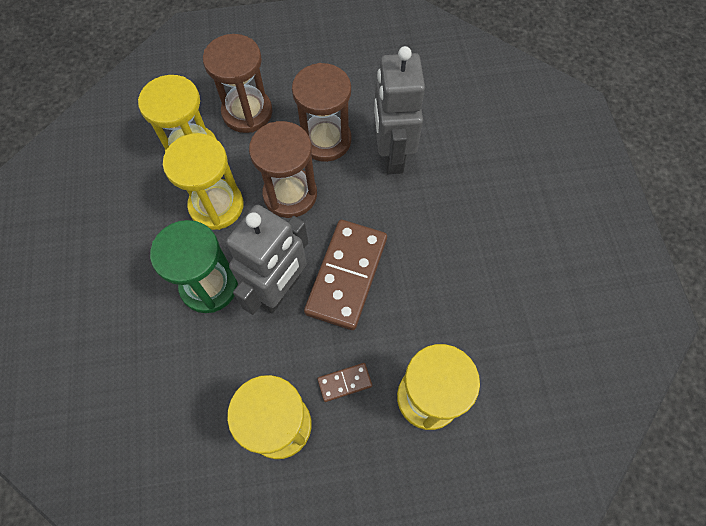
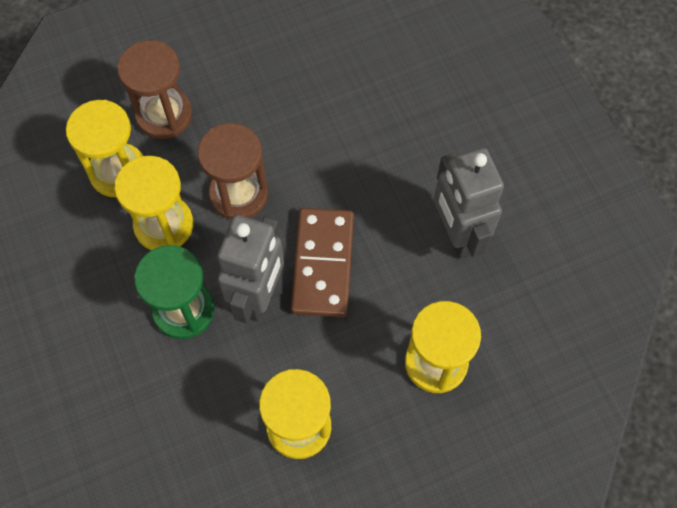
camera: 15 degrees left, 0 degrees up
brown hourglass [292,63,351,162] -> none
brown domino [317,363,372,402] -> none
grey robot [374,46,425,174] -> grey robot moved to [434,148,504,259]

